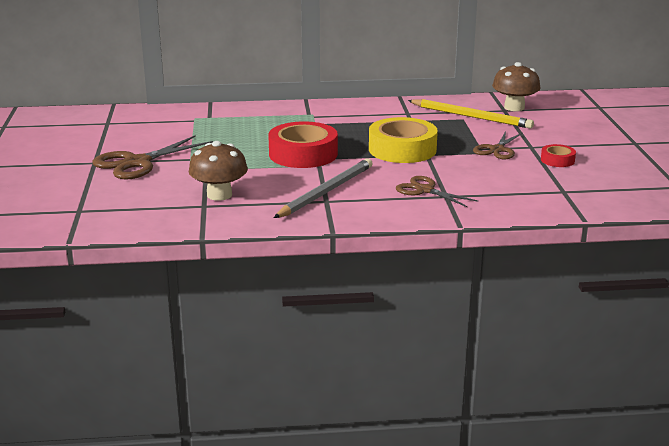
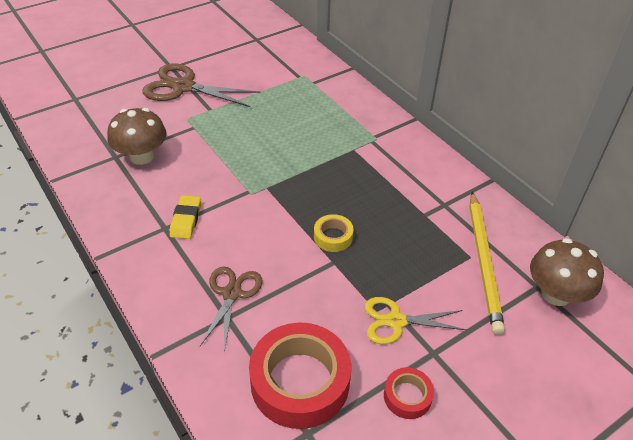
camera: 60 degrees right, 20 degrees up
red tape [268,121,338,168] -> red tape moved to [249,322,351,429]
grey pencil [274,158,373,218] -> yellow eraser [170,195,201,239]
yellow tape [369,117,438,163] -> yellow tape [314,214,354,252], size x0.48
brown scissors [473,131,523,159] -> yellow scissors [365,297,467,344]

